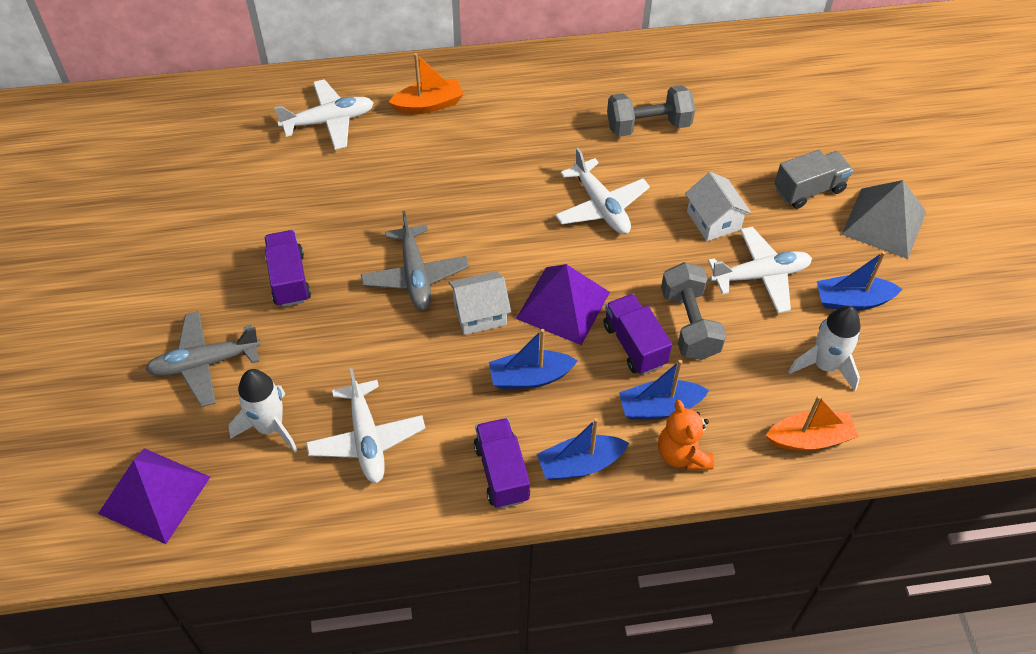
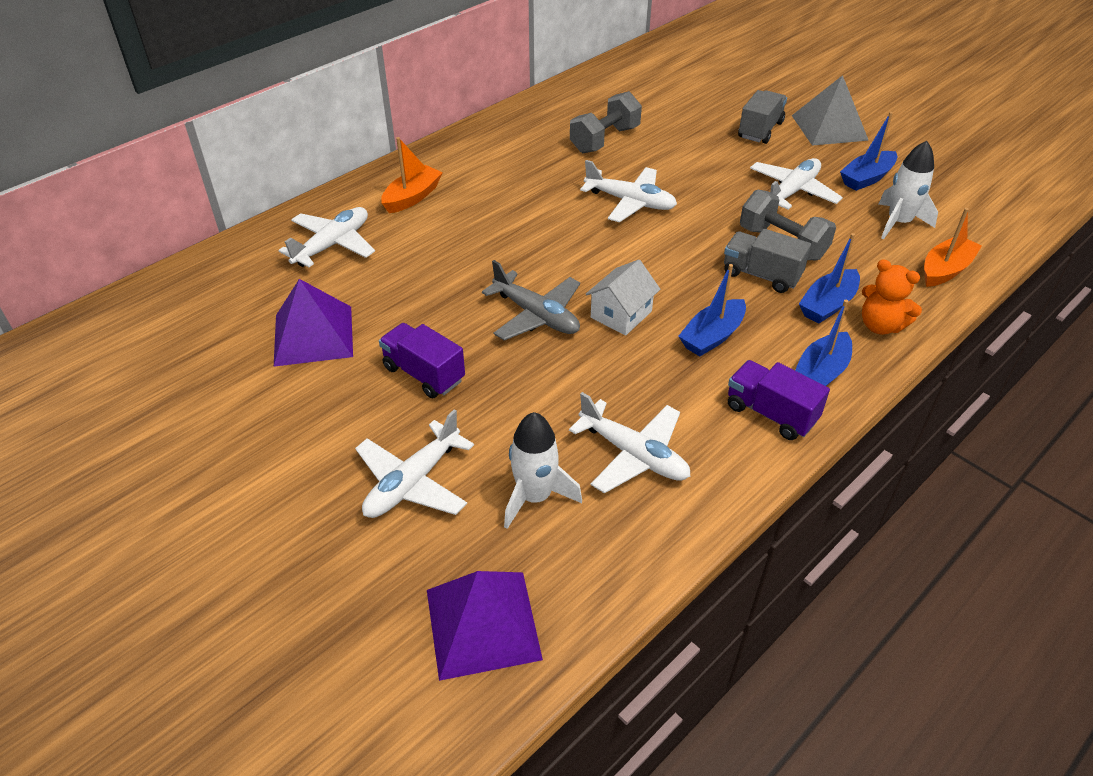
camera: 35 degrees left, 10 degrees down
grey plane [146,311,261,407] -> white plane [355,409,474,518]
purple pyramid [516,264,610,345] -> purple pyramid moved to [274,279,353,367]
purple truck [604,294,672,375] -> grey truck [724,229,811,293]
white house [685,172,751,241] -> none

